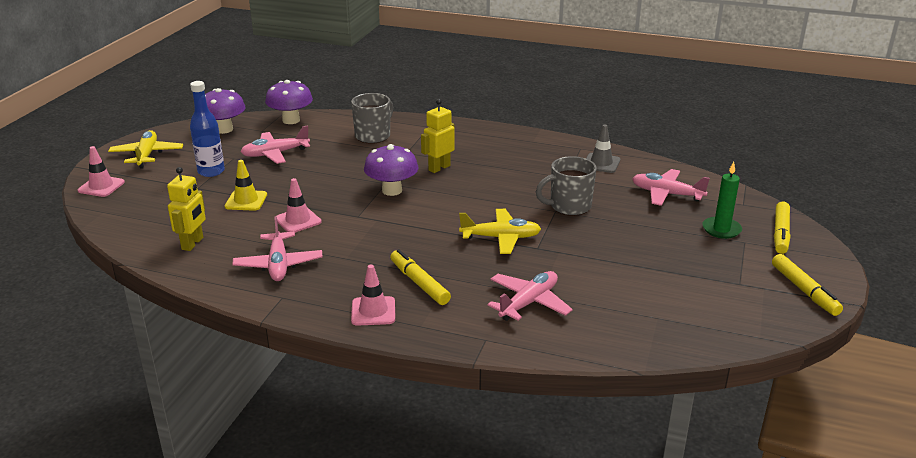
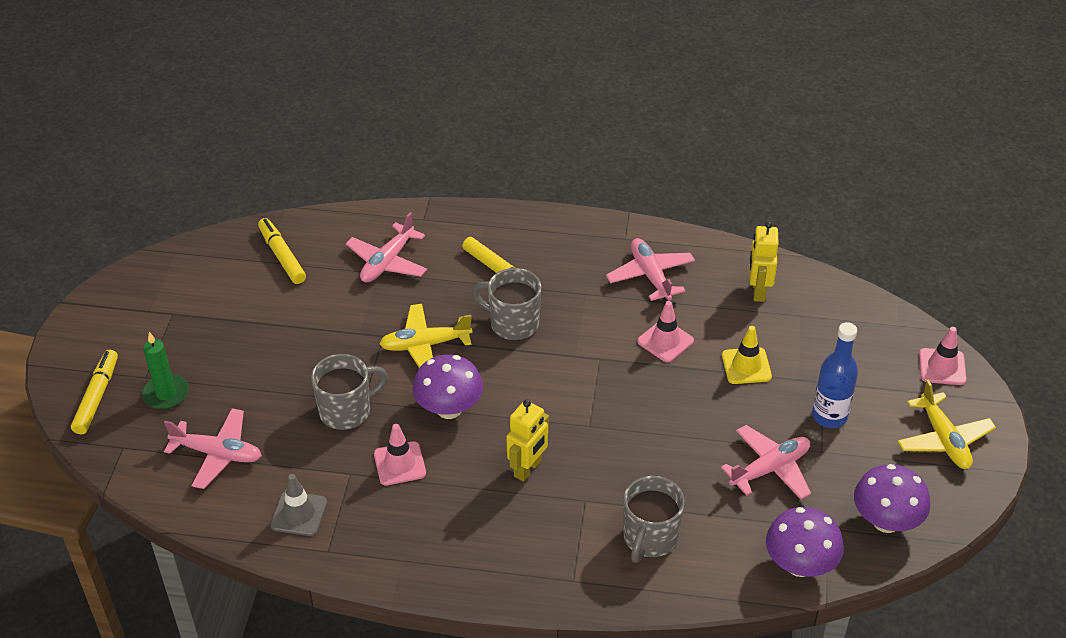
camera: 170 degrees right, 15 degrees up
pink traffic cone [351,265,395,326] -> pink traffic cone moved to [374,424,426,486]
purple mushroom [364,144,418,196] -> purple mushroom moved to [412,354,483,419]
yellow marker [772,254,843,316] -> yellow marker moved to [258,218,306,284]
none -> grey mug [472,268,541,341]

